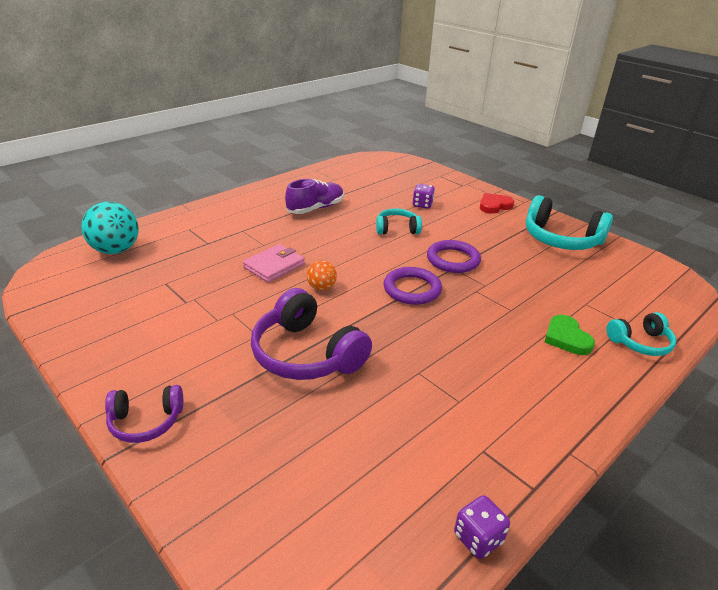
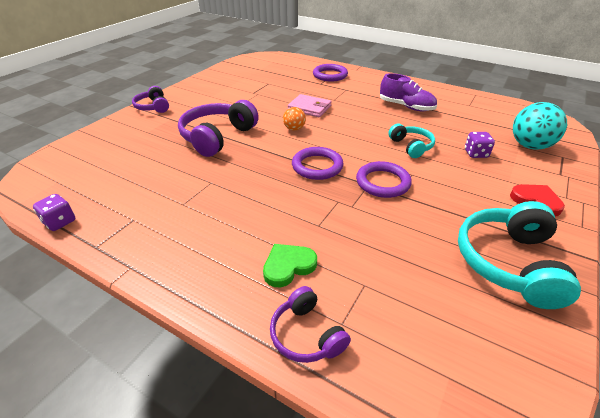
camera: 75 degrees right, 5 degrees up
turquoise ball [81,202,139,254] -> turquoise ball moved to [513,102,567,150]
turquoise headphones [606,312,676,356] -> purple headphones [270,286,351,363]
none -> purple ring [313,64,348,81]

